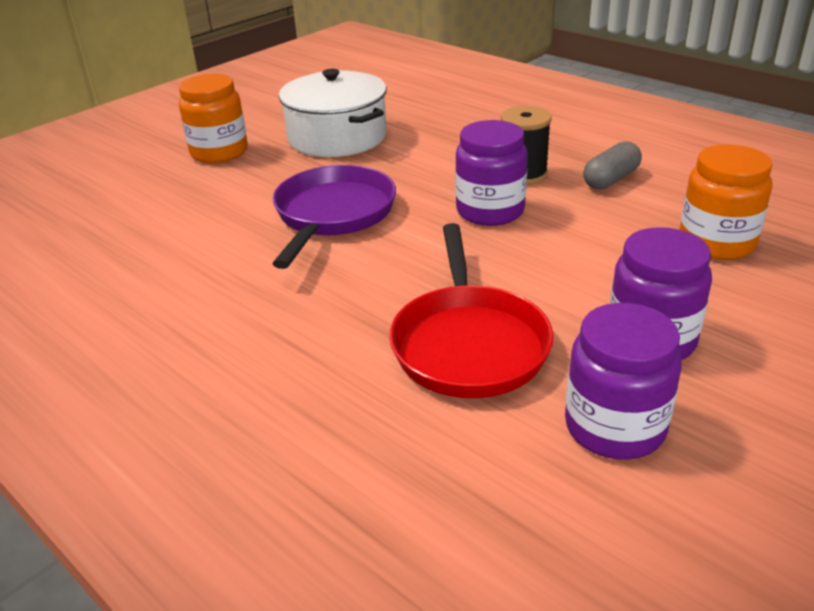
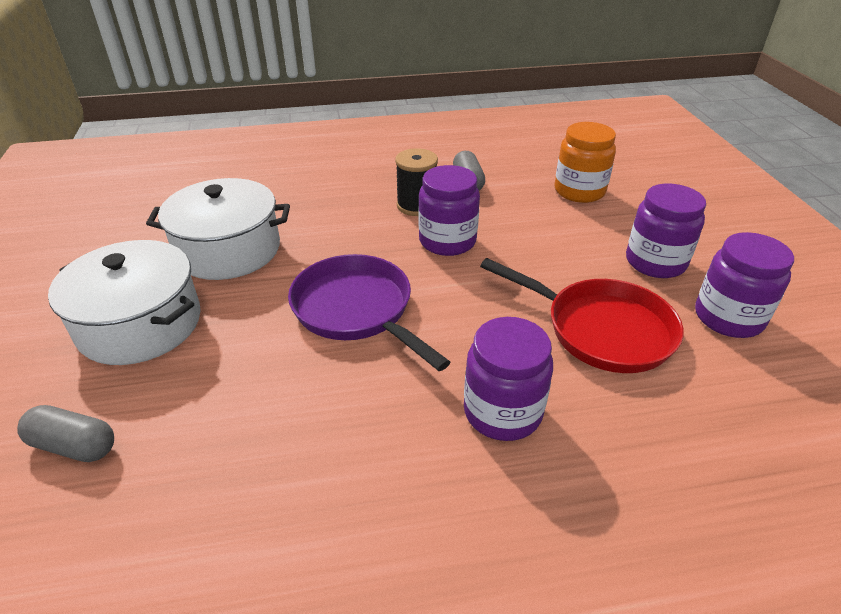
camera: 55 degrees left, 5 degrees up
orange jar [179,74,248,163] -> white pot [48,240,201,365]
none -> grey capsule [17,405,114,462]
none -> purple jar [464,317,553,441]

